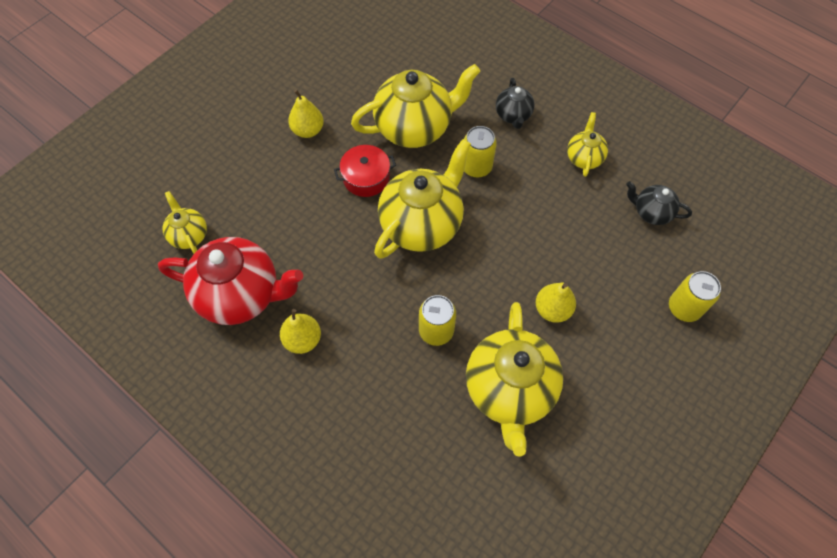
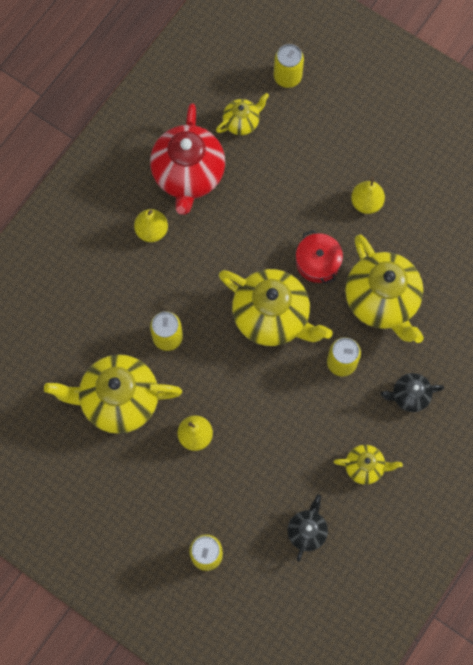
camera: 85 degrees right, 10 degrees up
none -> yellow can [274,44,304,88]

